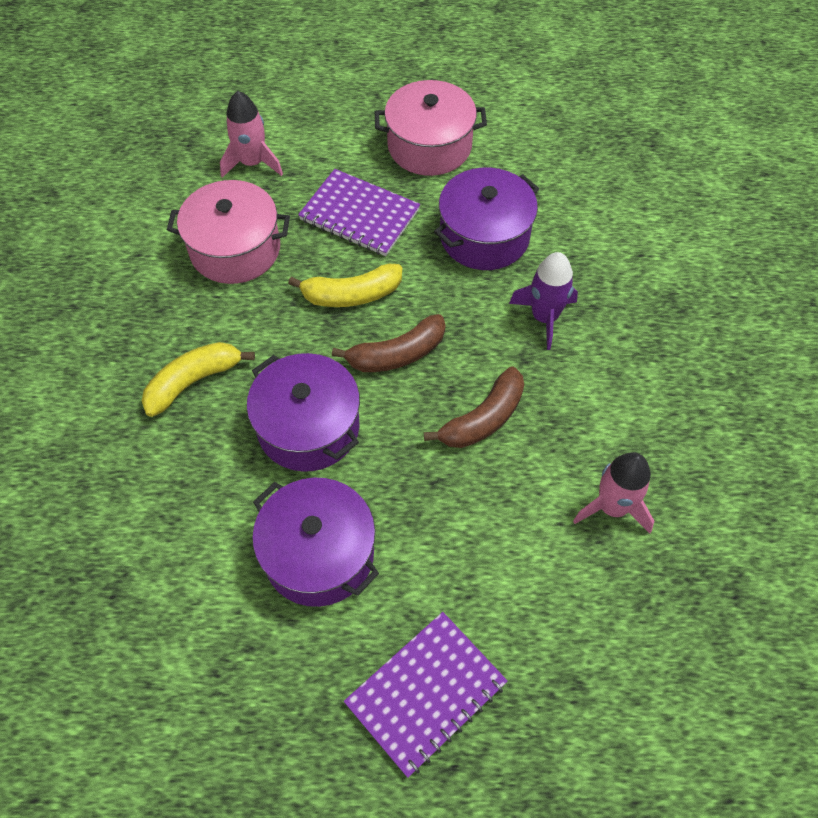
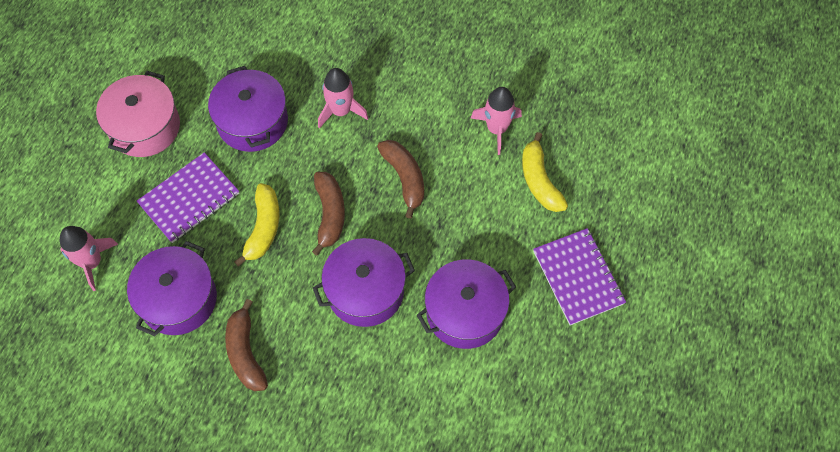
camera: 70 degrees left, 5 degrees up
yellow banana [142,342,255,417] -> yellow banana moved to [522,132,568,212]
pink pot [167,180,290,284] -> purple pot [127,241,217,336]
purple rocket [509,252,578,350] -> pink rocket [318,68,369,129]
none -> brown banana [225,299,268,391]

